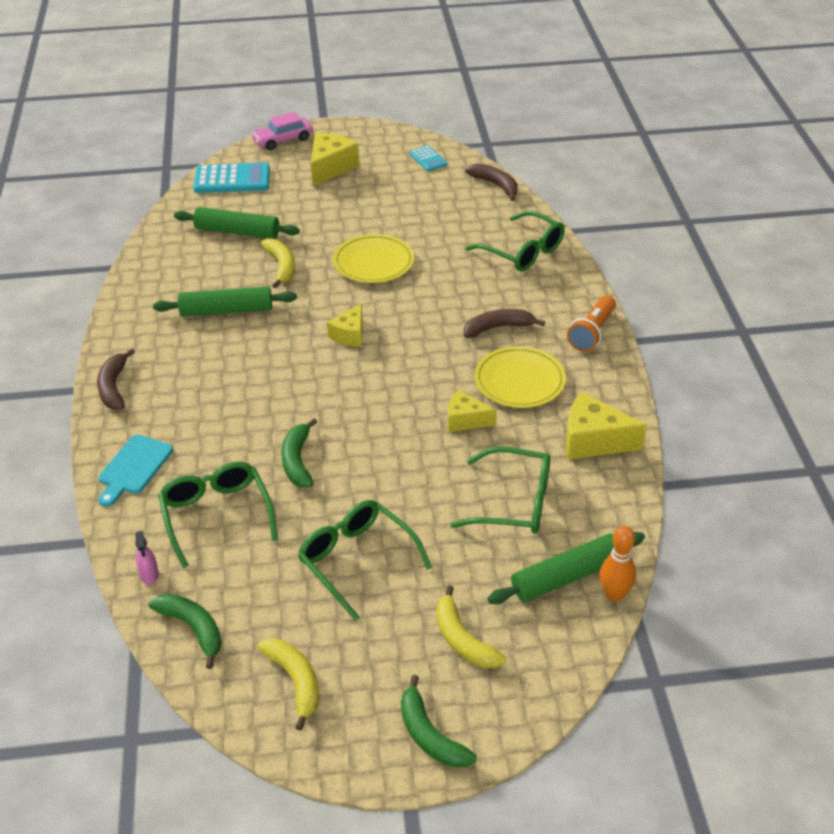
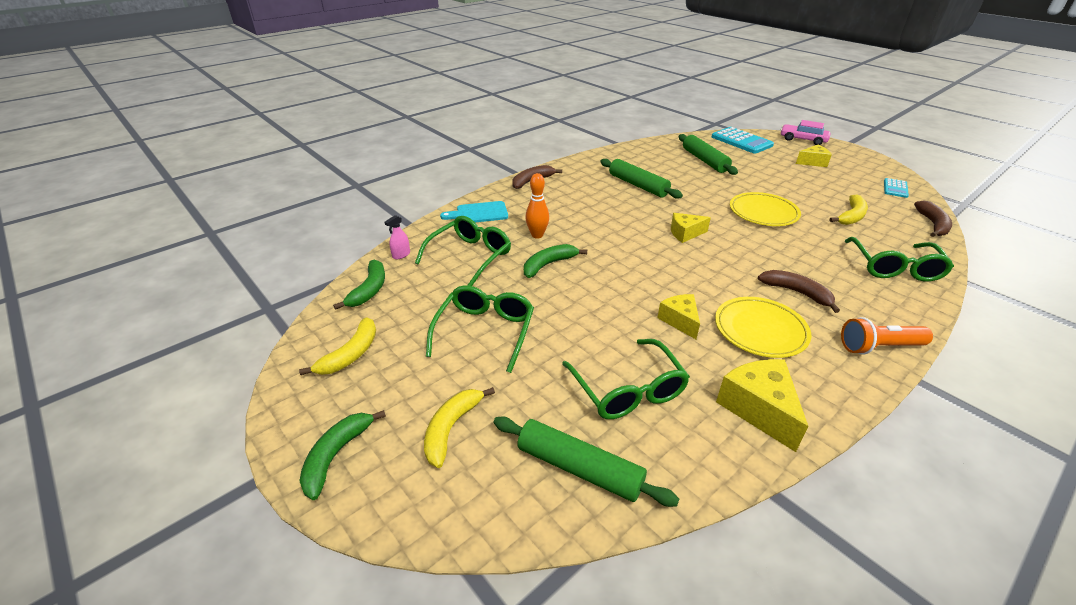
camera: 55 degrees right, 5 degrees down
yellow banana [261,238,295,288] -> yellow banana moved to [830,194,868,225]
yellow cheese [311,133,359,187] -> yellow cheese [796,145,832,167], size x0.64
orange bowling pin [599,526,636,602] -> orange bowling pin moved to [525,173,549,238]

